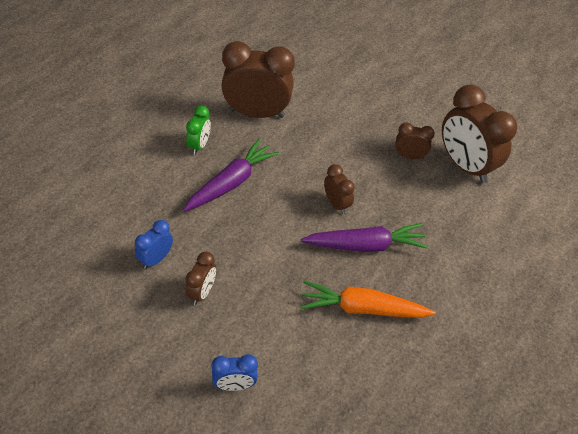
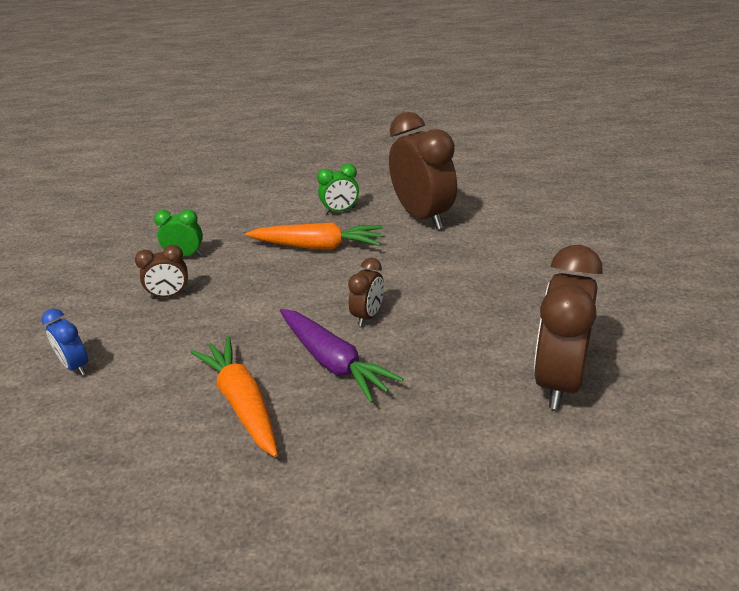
camera: 60 degrees right, 15 degrees down
blue clock [135,220,173,269] -> green clock [154,209,203,257]
purple carrot [183,138,280,211] -> orange carrot [245,222,383,249]
brown clock [395,122,435,159] -> none

